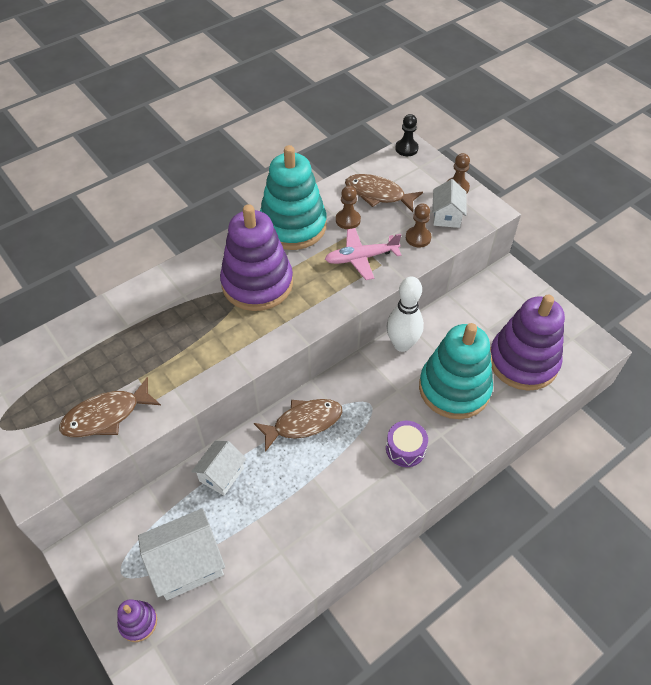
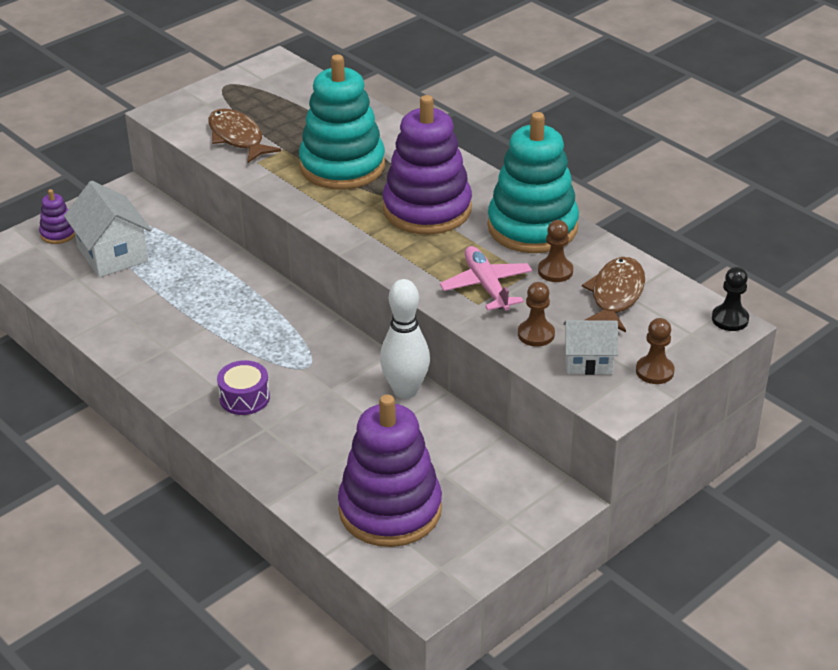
camera: 85 degrees right, 15 degrees down
white house [191,441,246,496] -> none
brown fish [254,399,343,452] -> none
turquoise stacking toy [419,323,493,419] -> turquoise stacking toy moved to [299,54,385,189]

